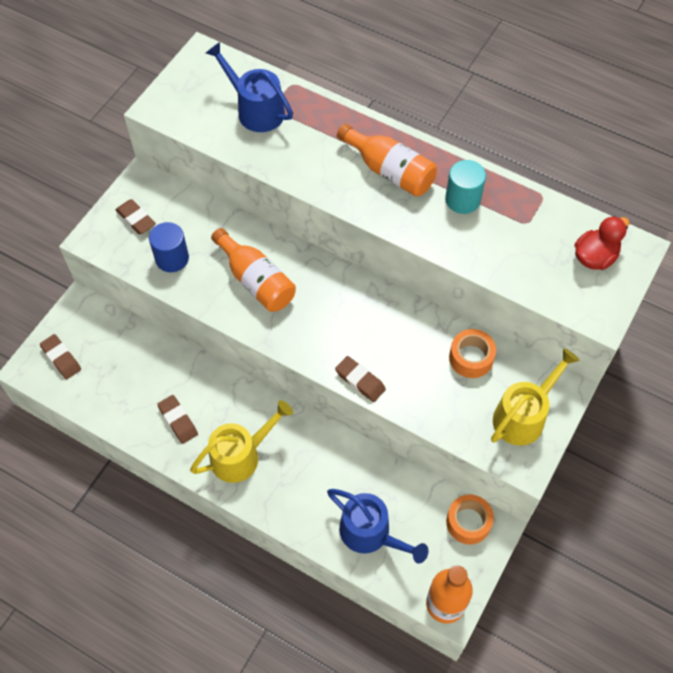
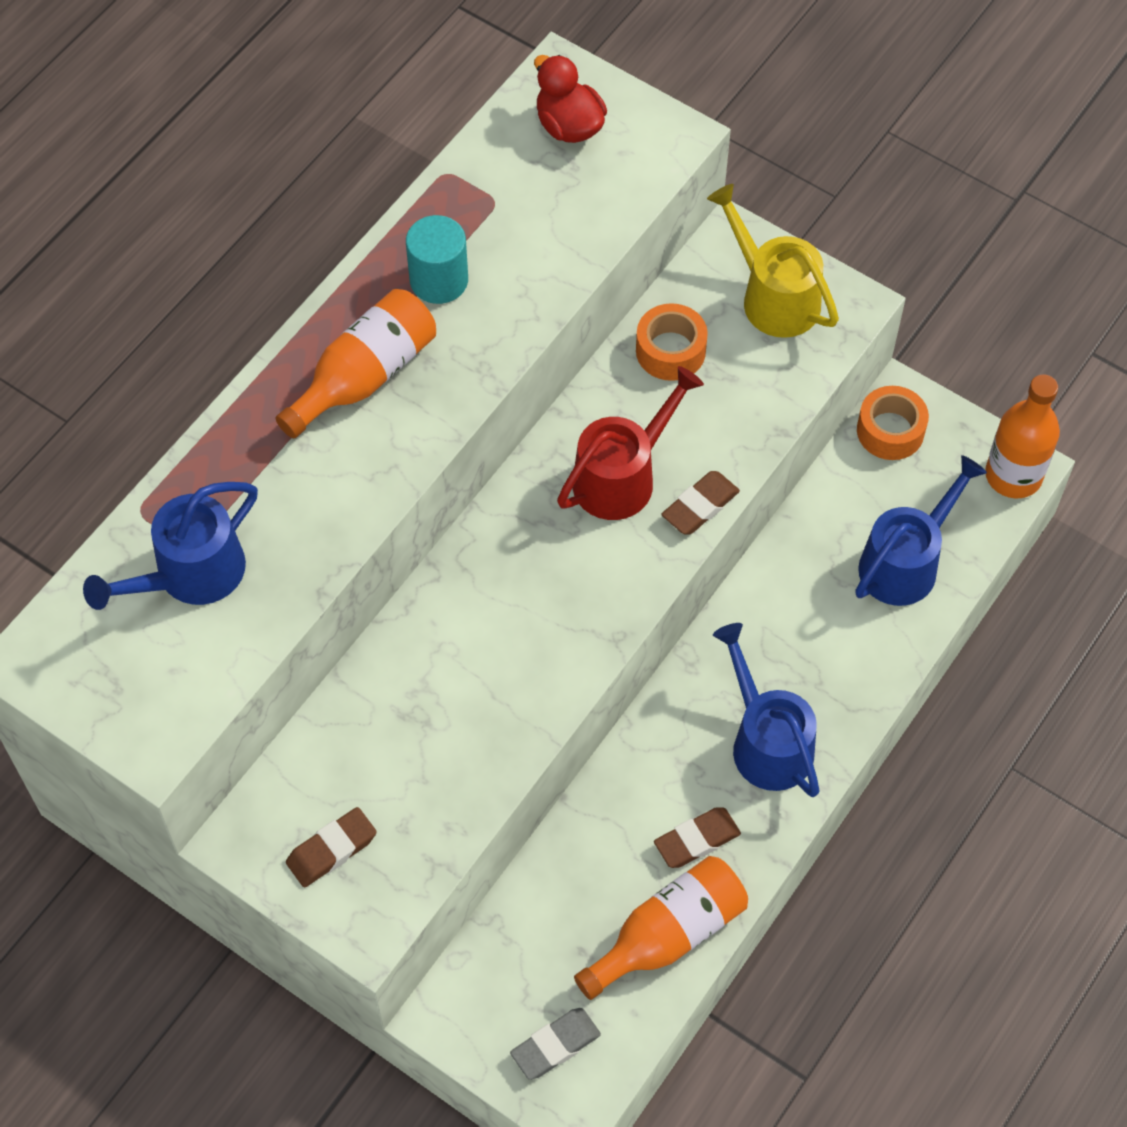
camera: 85 degrees left, 0 degrees up
brown eraser [40,334,81,379] -> grey eraser [510,1008,601,1080]
blue cylinder [149,222,189,272] -> none
yellow watering can [190,400,293,483] -> blue watering can [713,623,820,797]
orange bottle [211,228,296,312] -> orange bottle moved to [574,856,748,1000]
none -> red watering can [557,366,704,520]

